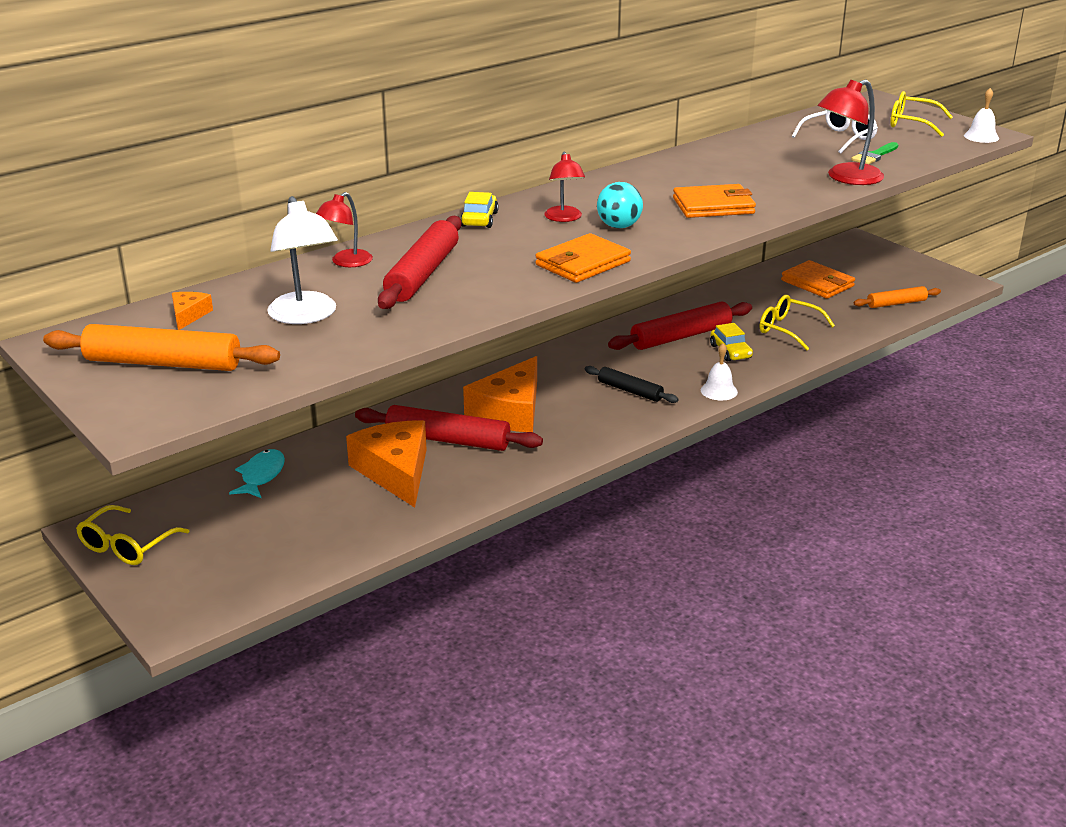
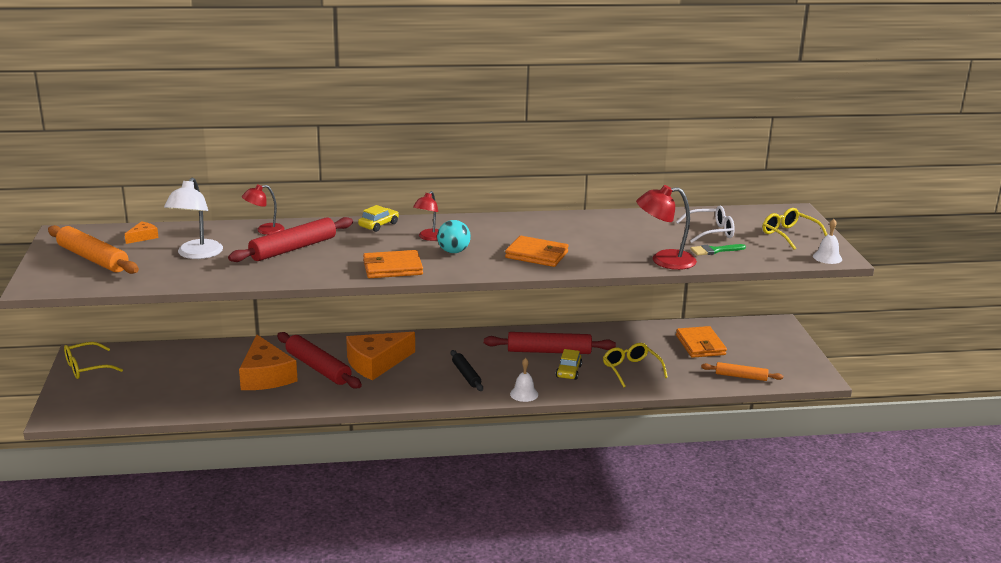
camera: 30 degrees right, 5 degrees down
turquoise fish [229,449,285,498] -> none
orange cheese [346,420,427,508] -> orange cheese turned 150 degrees clockwise [239,335,298,390]

